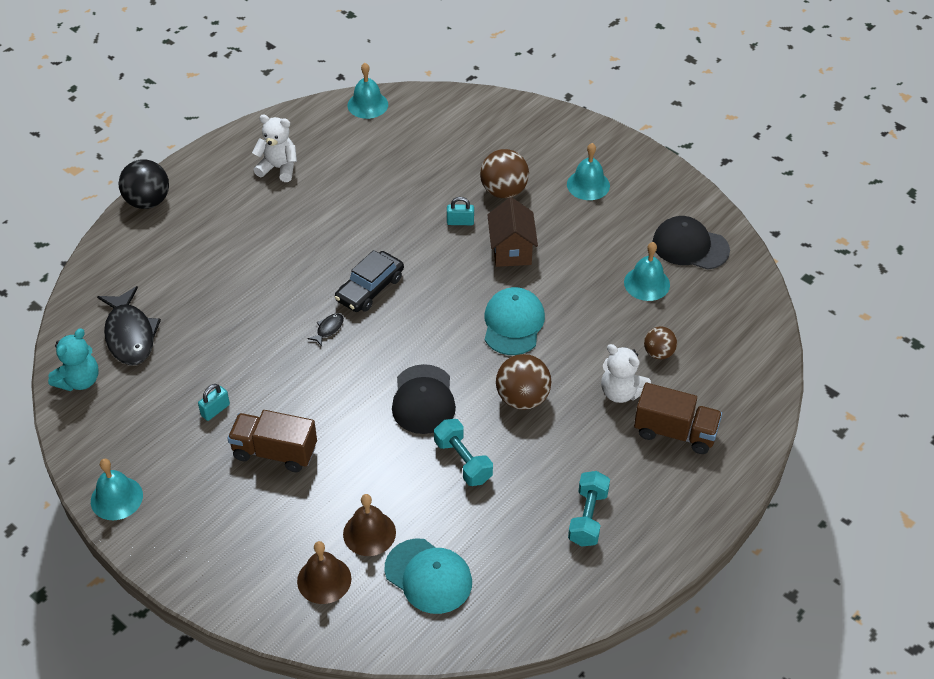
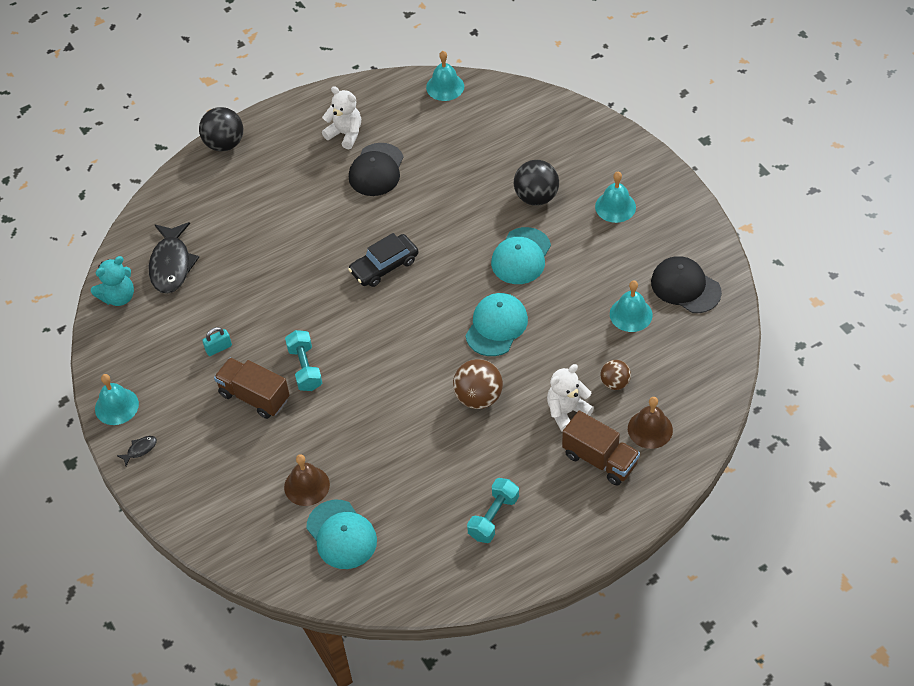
camera: 20 degrees right, 5 degrees up
brown bell [297,541,351,604] -> brown bell moved to [628,397,673,449]
black fish [308,313,344,347] -> black fish moved to [117,436,157,466]
black cap [392,364,456,434] -> black cap moved to [349,143,404,196]
turquoise dumbbell [434,419,493,486] -> turquoise dumbbell moved to [285,330,322,391]
turquoise padlock [447,197,474,225] -> none
brown ball [480,149,529,198] -> black ball [514,160,559,206]
brown house [488,197,538,267] -> turquoise cap [491,227,551,284]
white teddy bear [601,344,651,403] -> white teddy bear turned 90 degrees clockwise [547,364,594,432]

